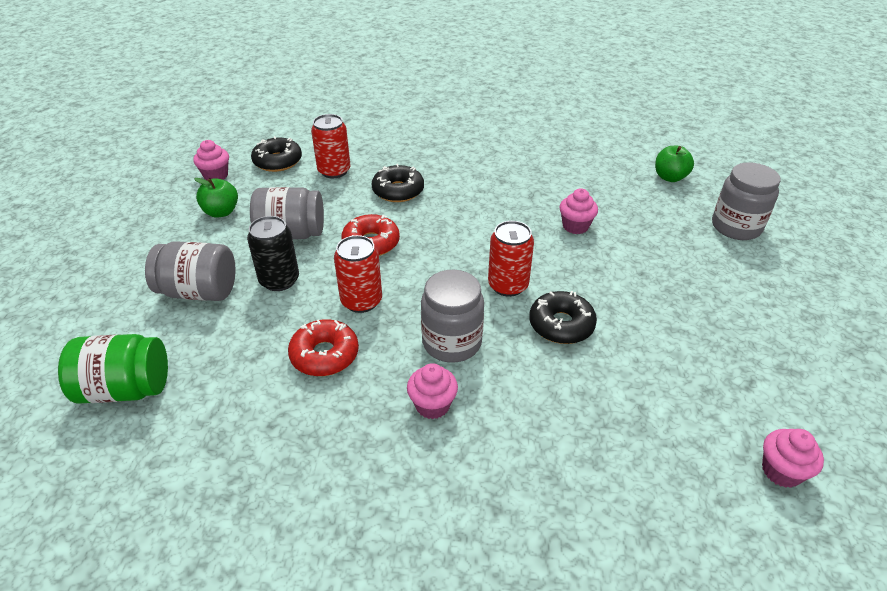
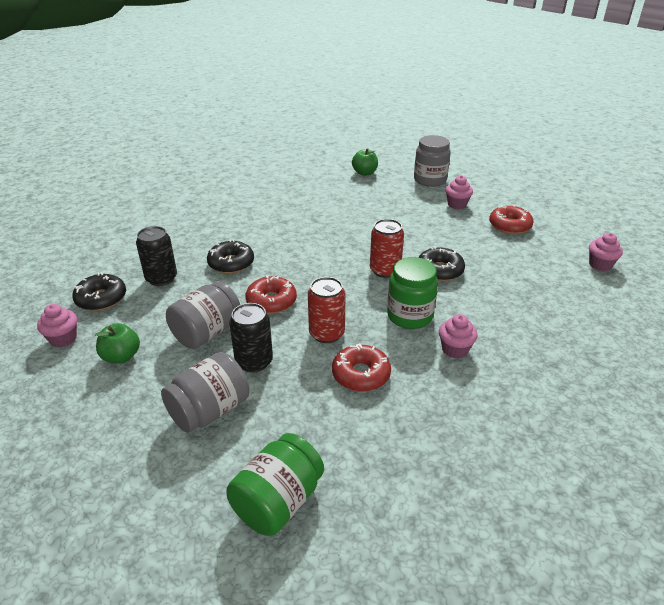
camera: 50 degrees left, 5 degrees down
red can [311,114,351,178] -> black can [136,226,177,286]
grey jar [421,269,484,363] -> green jar [387,257,438,329]
pink cupcake [559,188,598,234] -> pink cupcake moved to [446,175,473,209]
none -> red donut [489,205,534,234]

